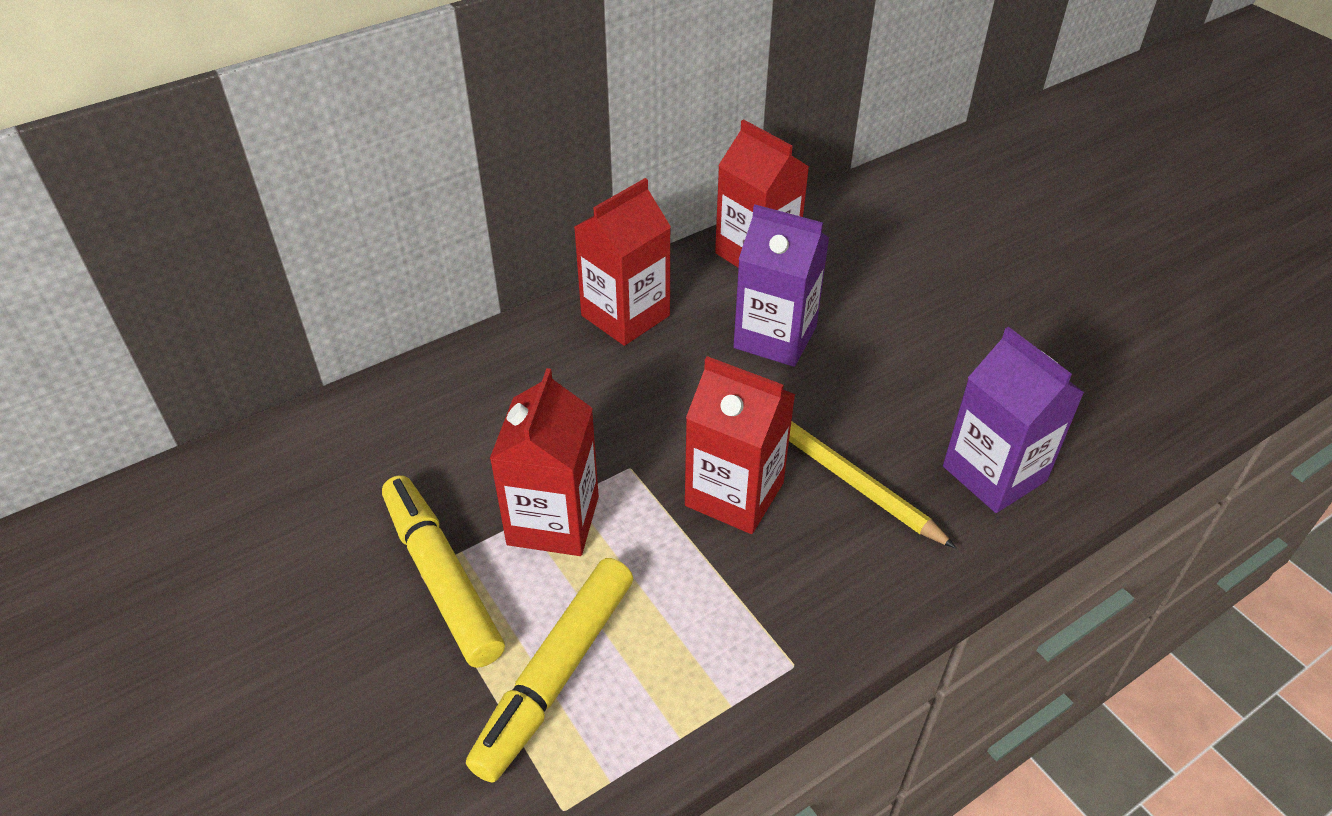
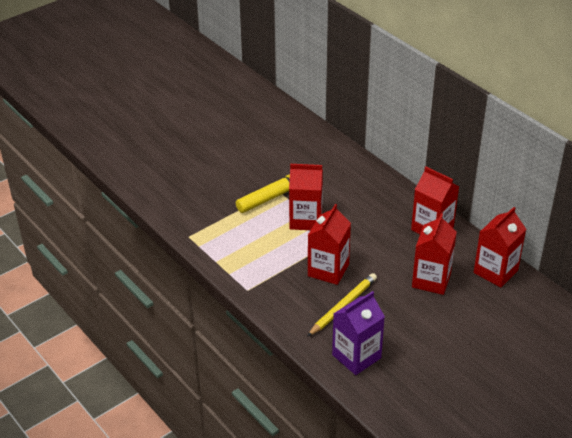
camera: 85 degrees right, 5 degrees down
yellow marker [466,558,633,783] -> none
purple carton [734,204,829,367] -> red carton [412,213,457,295]

